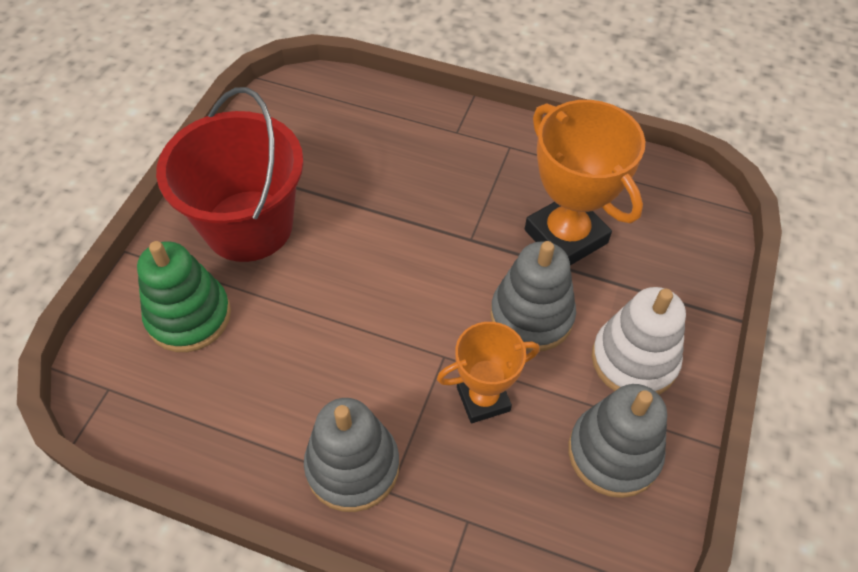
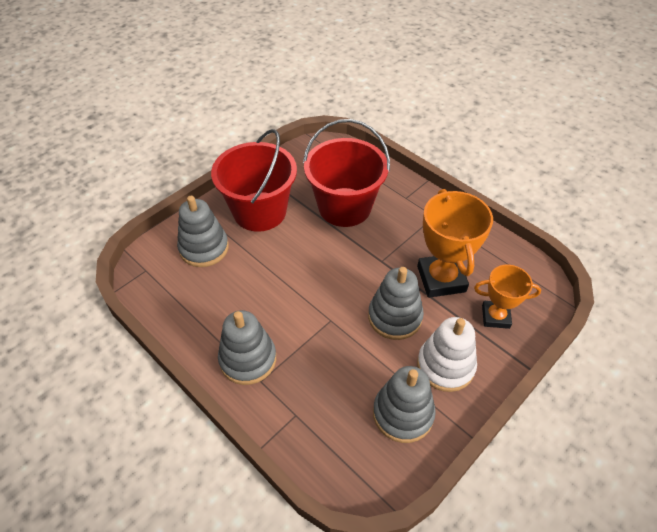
camera: 25 degrees right, 5 degrees down
green stacking toy [137,241,231,352] -> grey stacking toy [177,196,229,267]
orange trophy [437,322,540,423] -> orange trophy moved to [474,265,541,329]
none -> red bucket [303,119,390,227]

